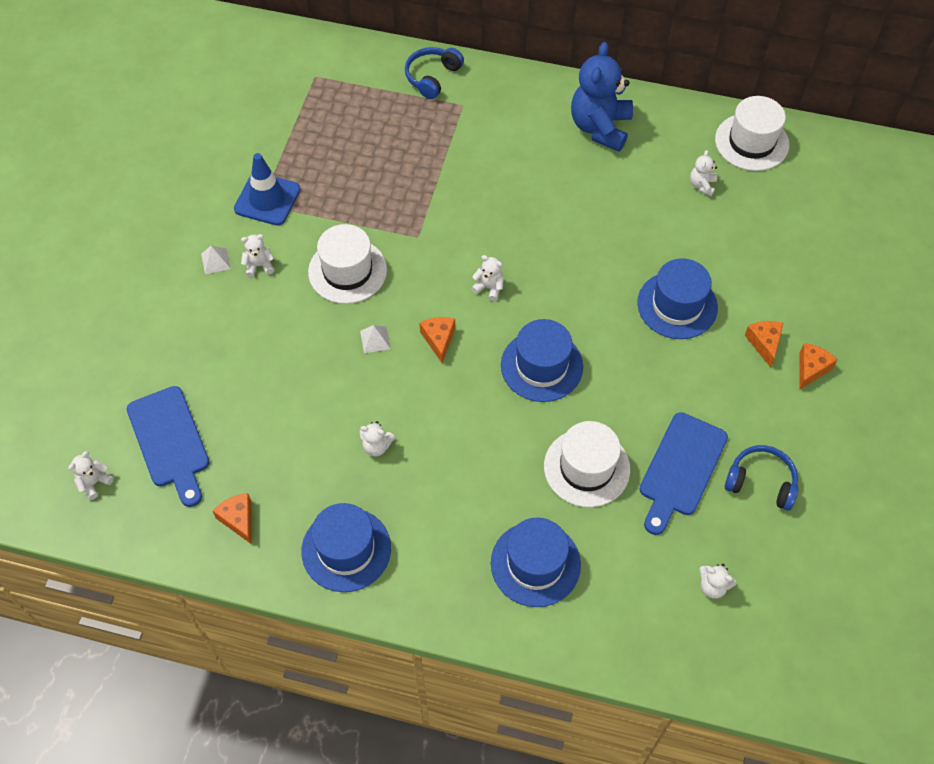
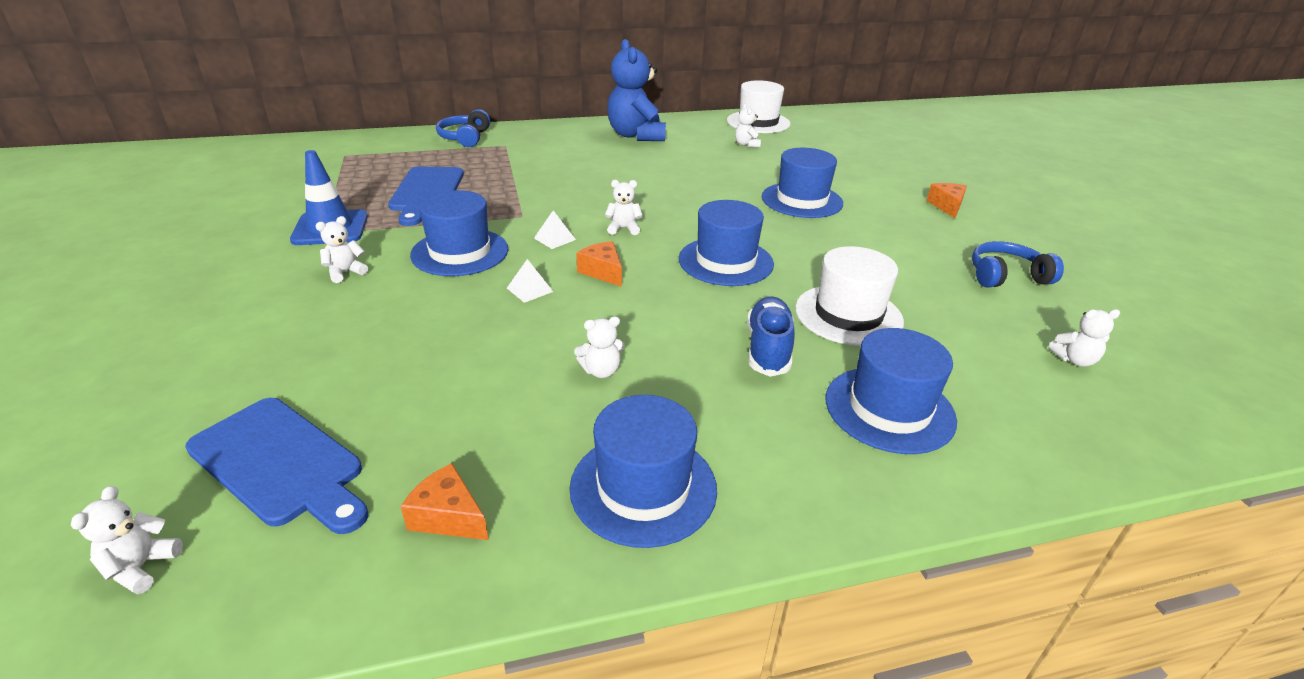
camera: 30 degrees left, 25 degrees down
white pyramid [201,246,231,274] -> white pyramid moved to [534,211,576,249]
white hat [308,224,387,304] -> blue hat [410,190,508,276]
blue cutting board [640,412,728,535] -> blue cutting board moved to [388,166,464,226]
orange cheese [745,321,783,368] -> none
none -> blue shoe [747,296,795,377]

